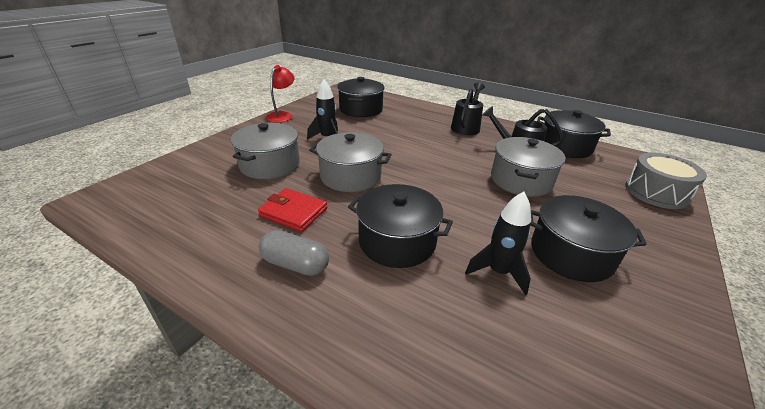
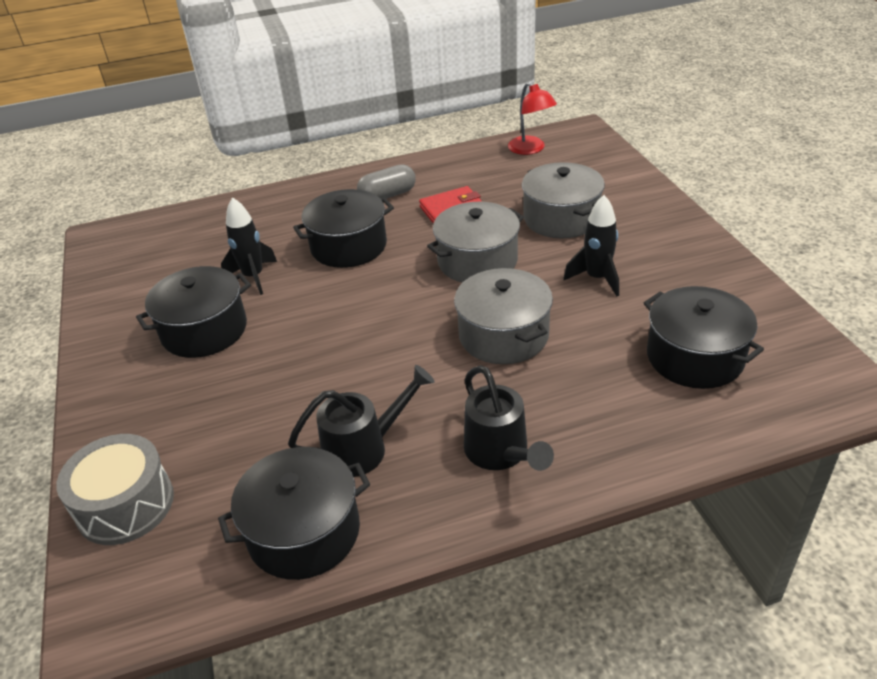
camera: 135 degrees right, 5 degrees up
red lamp [266,65,295,123] -> red lamp moved to [508,82,557,155]
grey pot [491,137,566,197] -> grey pot moved to [454,268,553,364]

